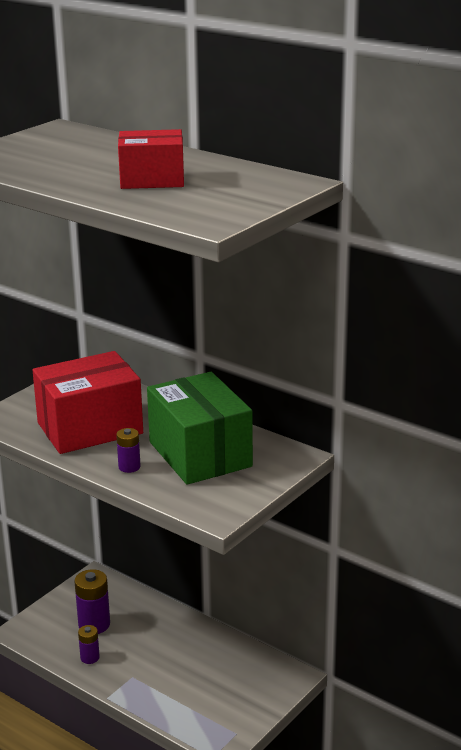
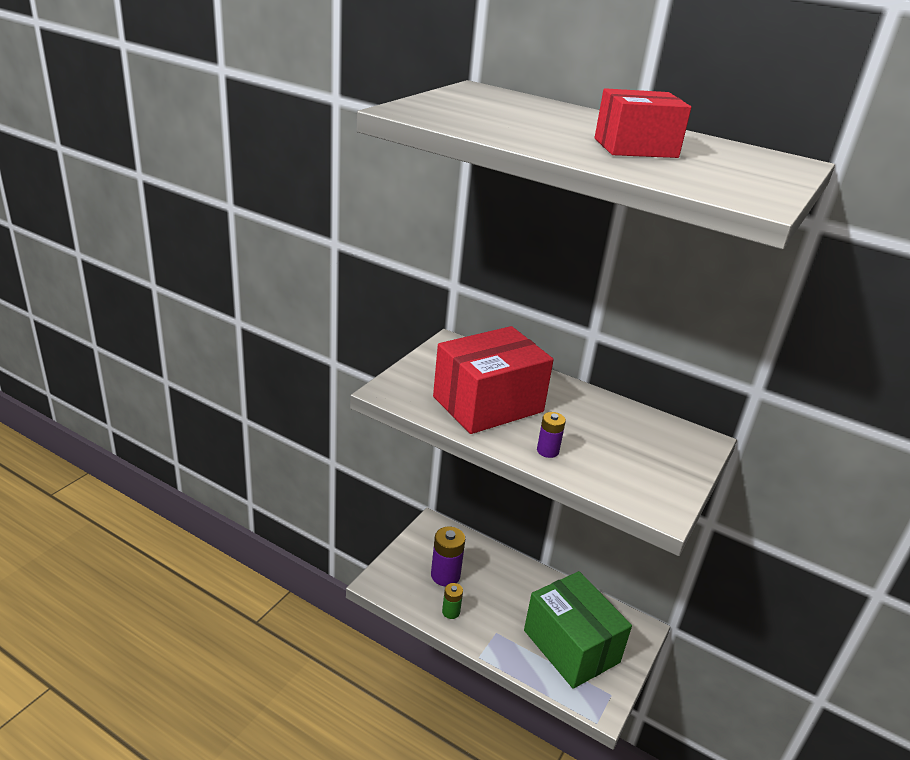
camera: 10 degrees left, 5 degrees up
purple battery [78,625,100,664] -> green battery [442,583,463,619]
green box [147,372,253,485] -> green box moved to [524,571,632,689]

